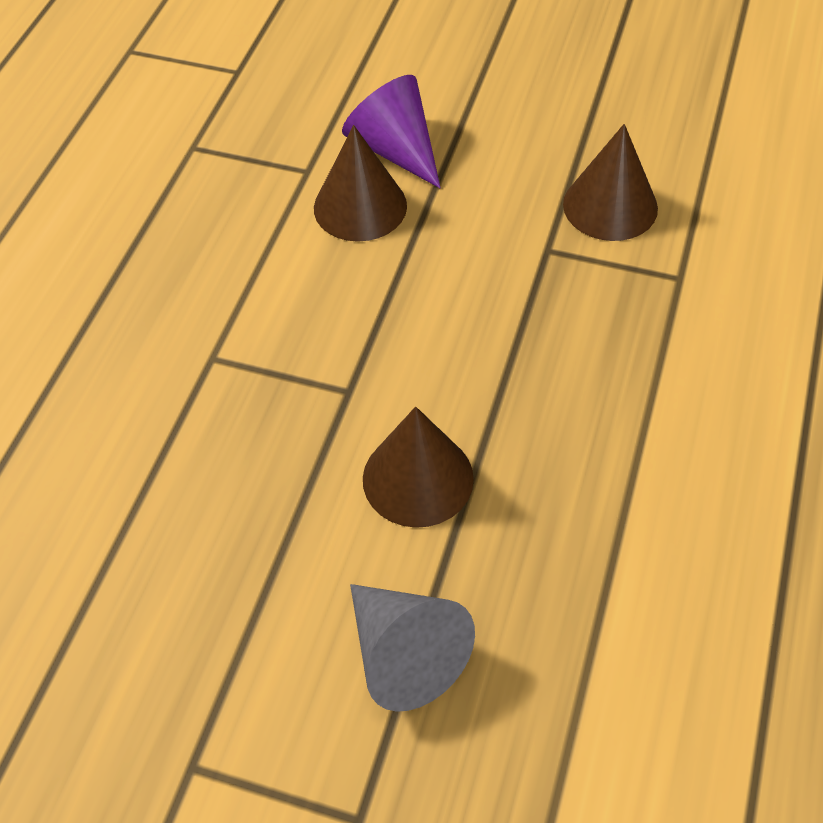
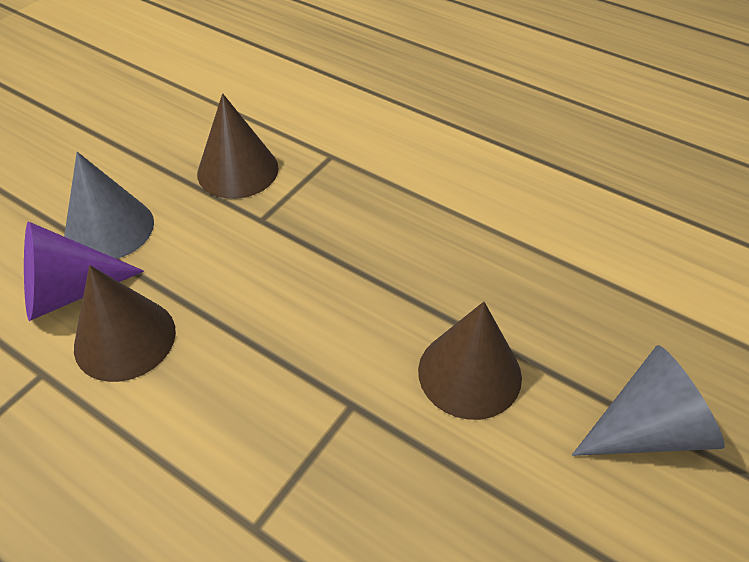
camera: 75 degrees left, 5 degrees down
none -> grey cone [64,152,154,259]

